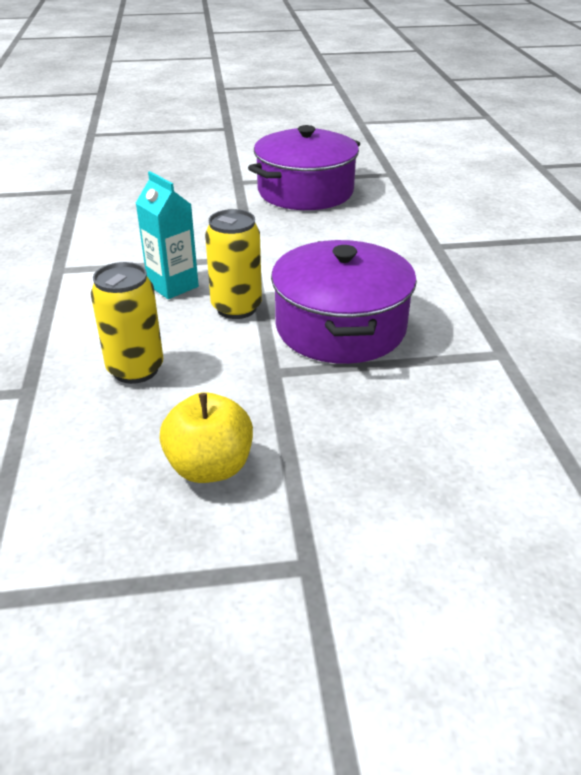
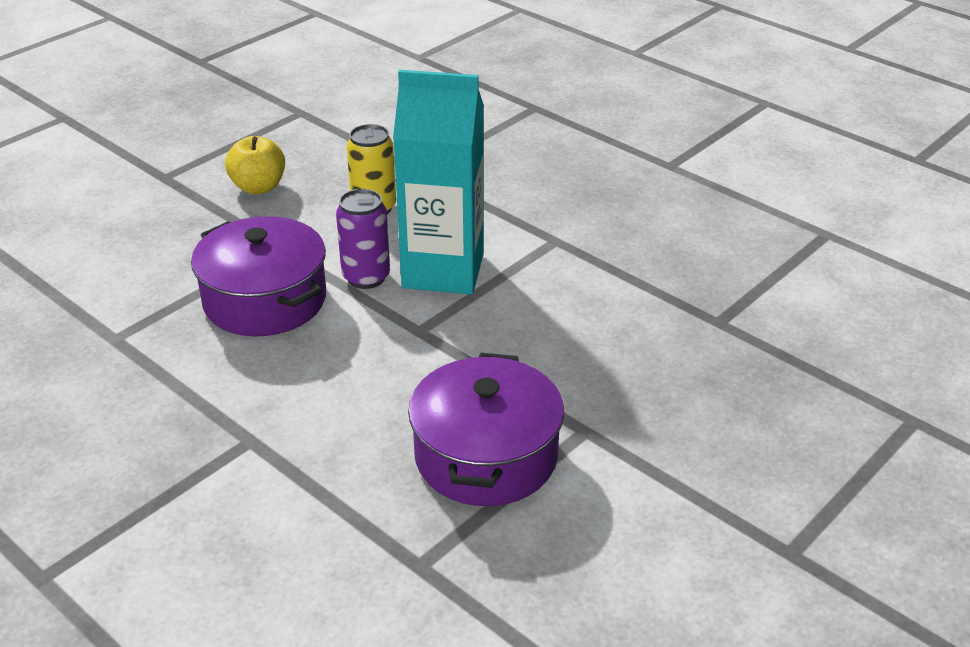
camera: 140 degrees right, 0 degrees up
turquoise carton [136,171,199,299] -> turquoise carton [393,70,484,294], size x1.94
yellow can [205,209,262,319] -> purple can [336,189,390,289]

